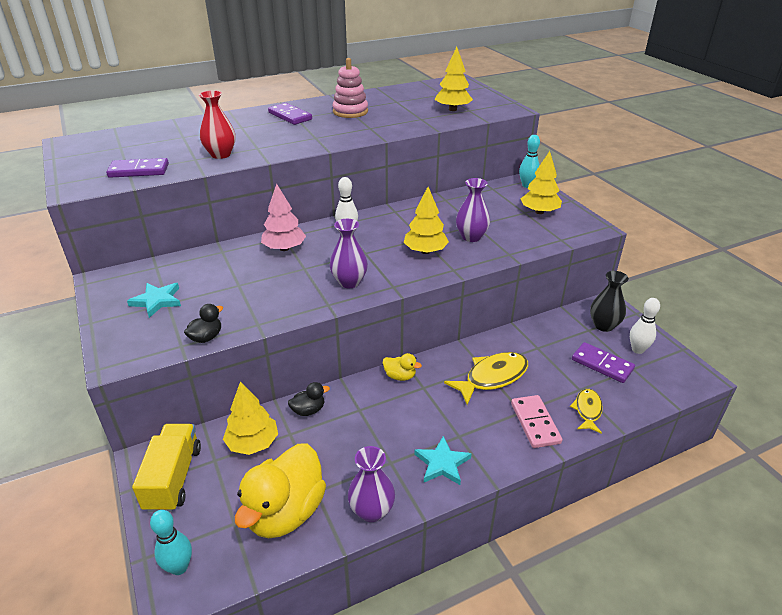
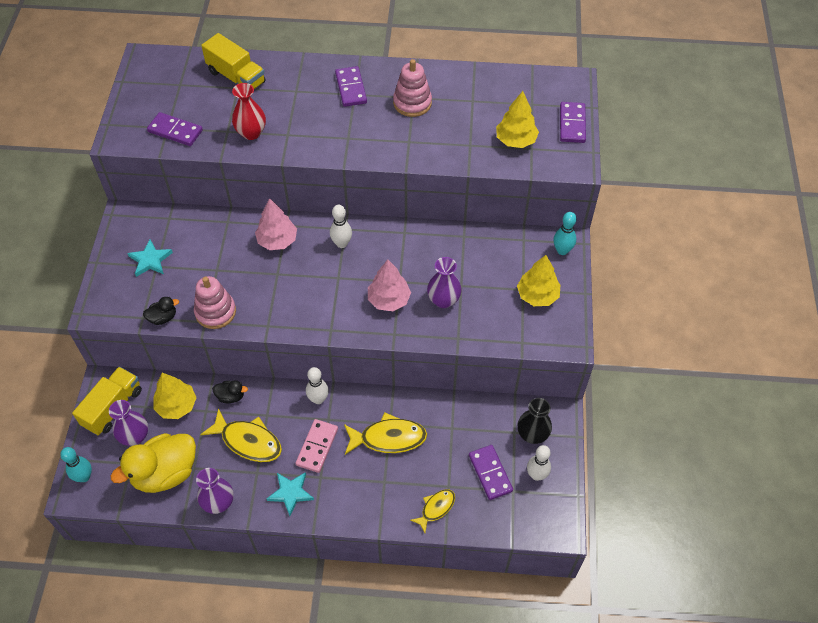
camera: 30 degrees right, 20 degrees up
purple vase [330,219,368,288] -> purple vase moved to [109,400,148,446]
yellow duck [383,353,422,381] -> white bowling pin [306,367,329,404]
yellow tree [404,187,449,254] -> pink tree [368,260,411,311]
pink domino [511,395,562,448] -> pink domino moved to [296,419,338,473]
none -> pink stacking toy [194,276,236,329]
none -> yellow fish [200,408,282,462]
none -> yellow truck [201,33,266,89]
none -> purple domino [560,102,586,143]

